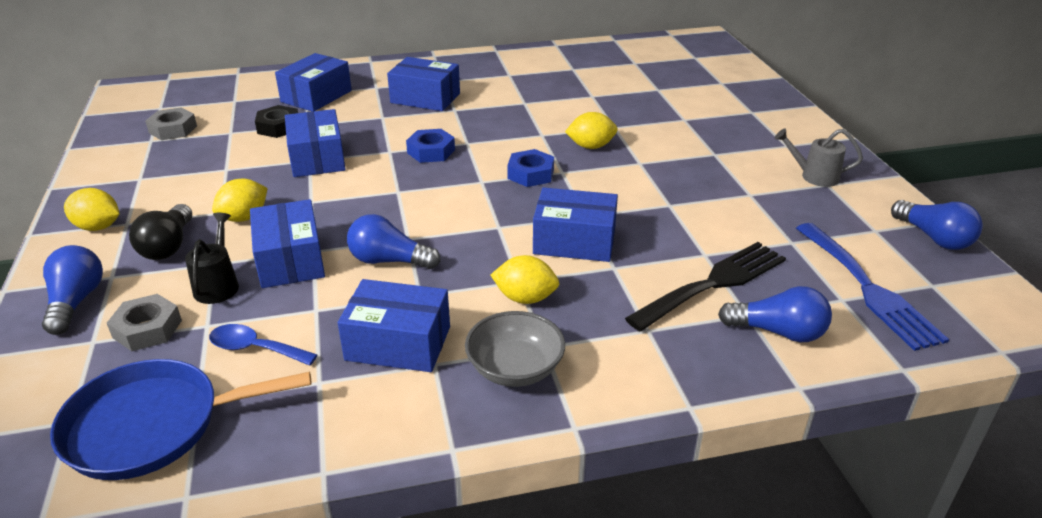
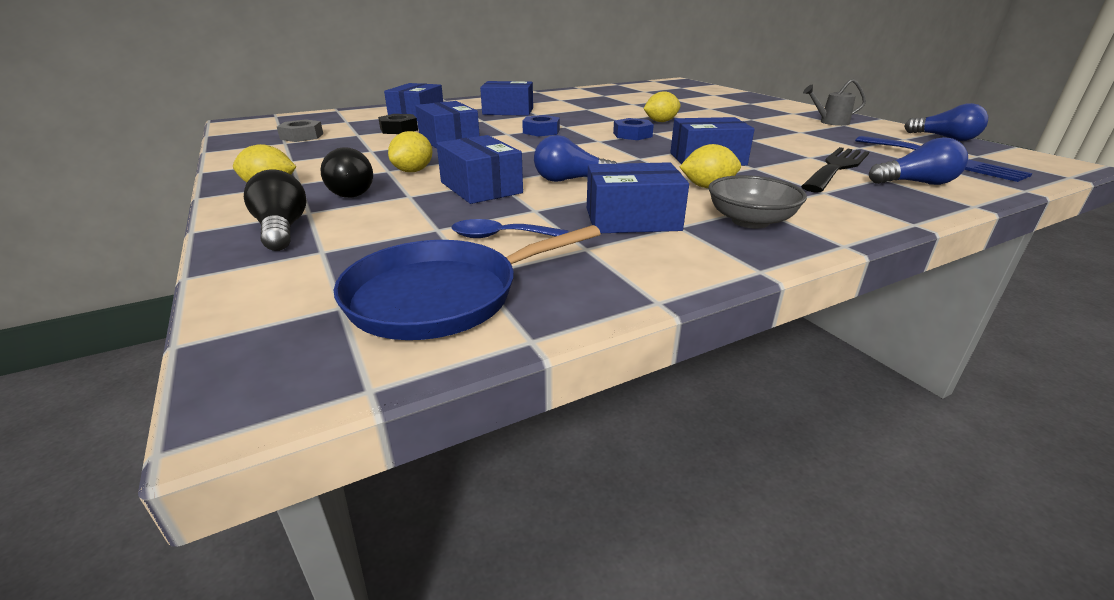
camera: 15 degrees left, 5 degrees down
blue light bulb [42,245,103,335] -> black light bulb [244,170,306,251]
grey nut [107,294,182,351] -> none
black watering can [185,213,239,304] -> none

